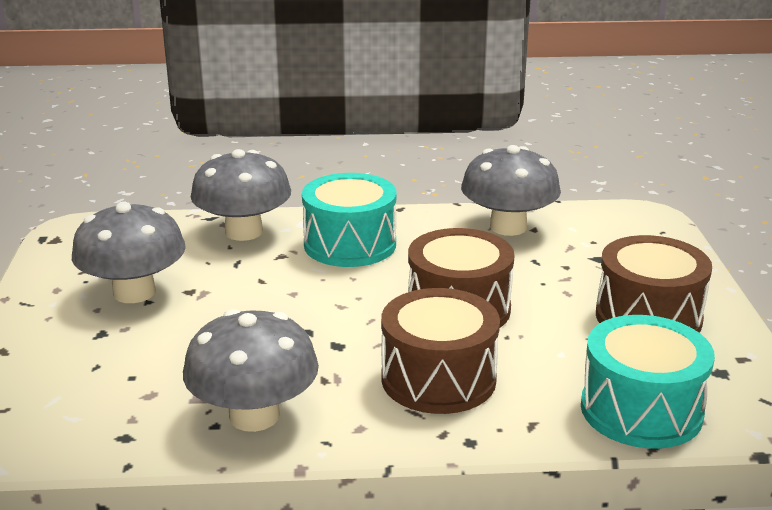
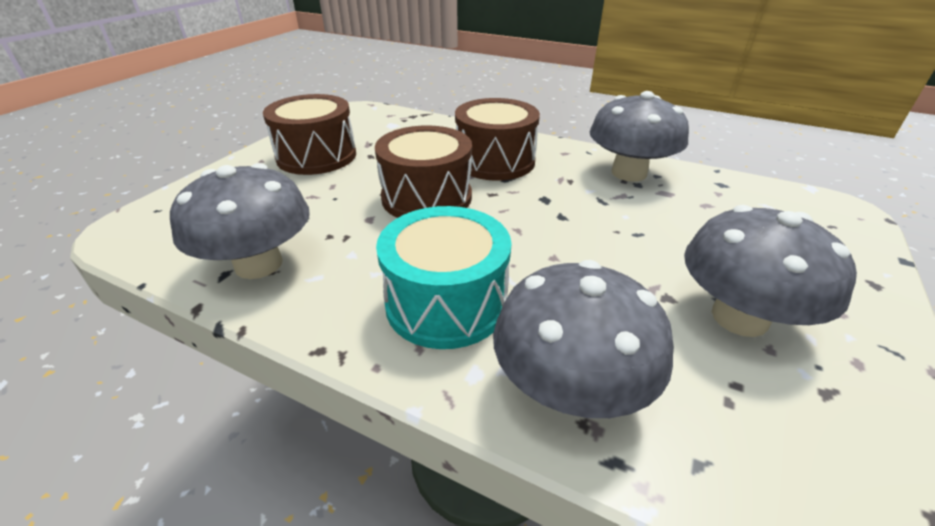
camera: 150 degrees left, 10 degrees up
turquoise drum [581,315,715,449] -> none

